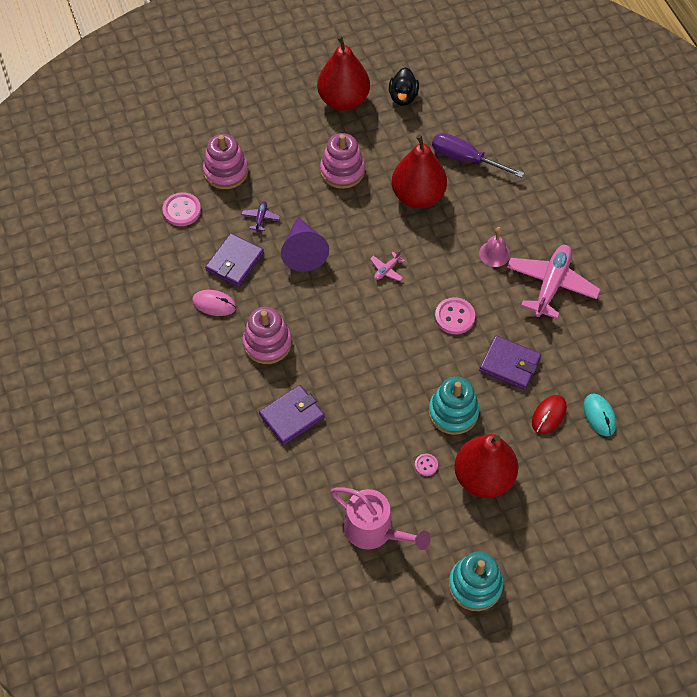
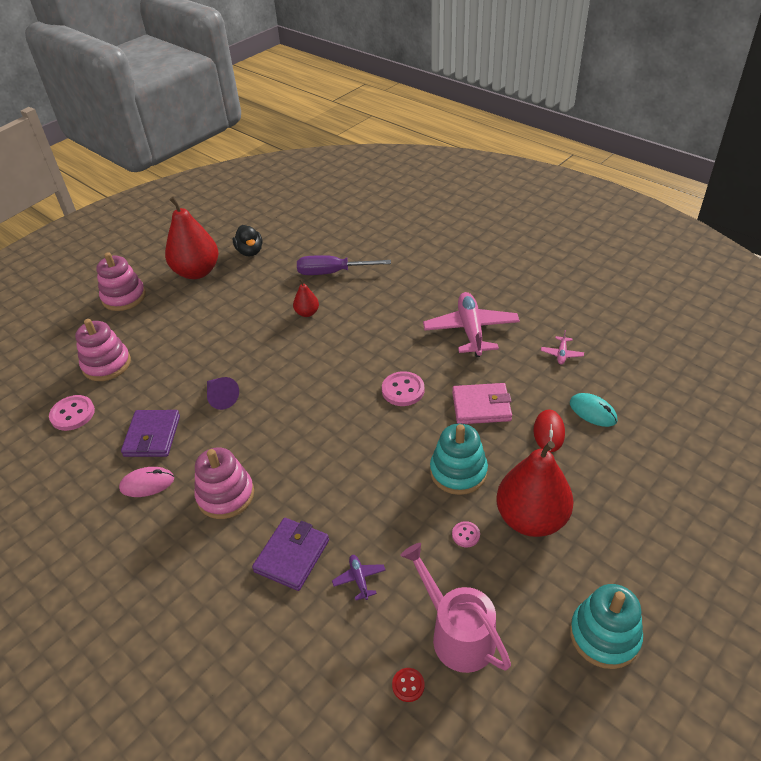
camera: 25 degrees left, 15 degrees down
purple plane [241,201,280,232] -> purple plane moved to [332,555,386,600]
purple cone [281,216,329,272] -> purple cone [207,377,239,410], size x0.64
pink stacking toy [320,133,365,189] -> pink stacking toy moved to [96,252,146,311]
pink watering can [331,487,430,550] -> pink watering can turned 135 degrees counterclockwise [400,543,511,673]
pink plane [370,250,405,281] -> pink plane moved to [541,330,584,365]
red pear [392,134,447,208] -> red pear [293,279,319,317], size x0.46
pink bell [479,227,510,267] -> none
purple wallet [479,335,541,390] -> pink wallet [452,383,512,424]
none -> red button [392,668,425,702]

